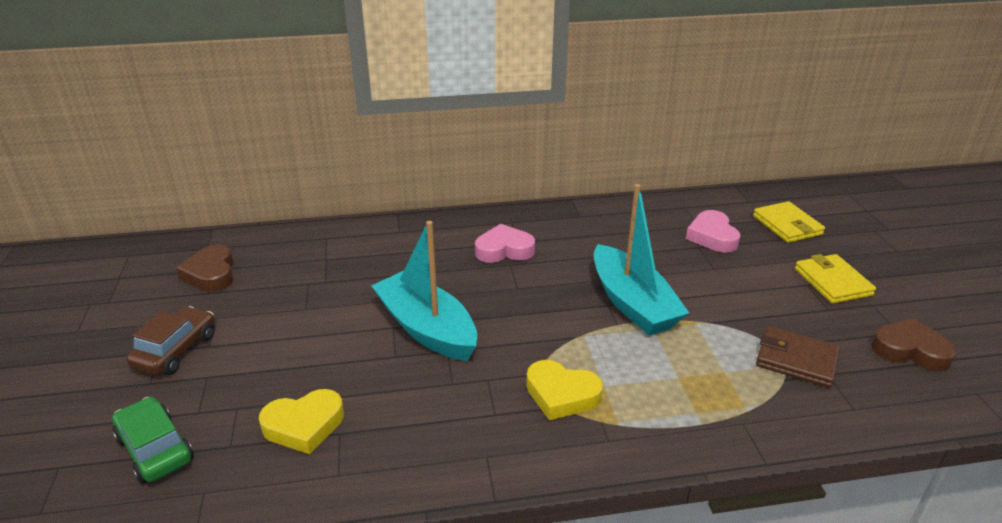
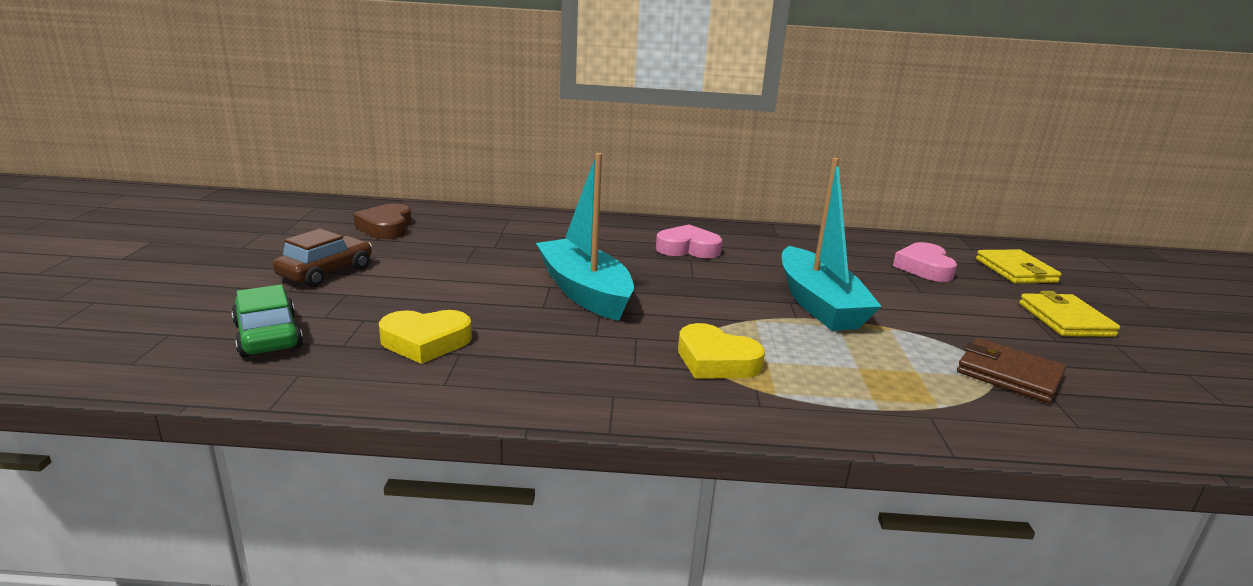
camera: 10 degrees right, 10 degrees down
brown heart [871,318,956,372] -> none

